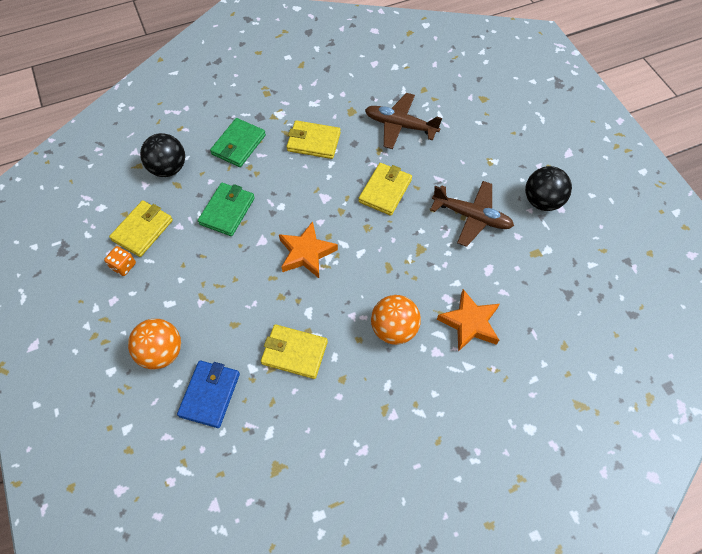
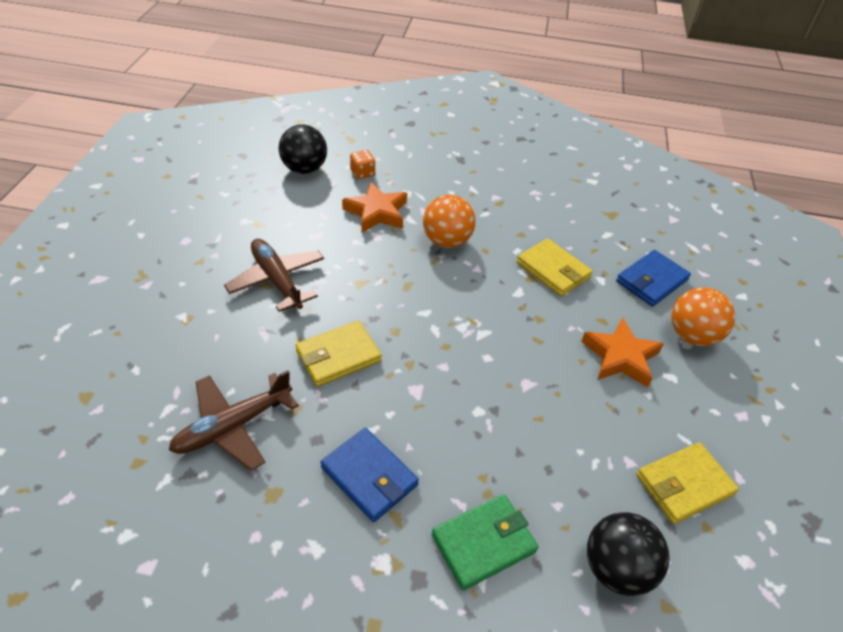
camera: 150 degrees left, 15 degrees down
orange dice [104,246,136,276] -> orange dice moved to [350,150,375,179]
green wallet [198,183,255,236] -> none
orange star [279,221,338,278] -> orange star moved to [581,317,664,388]
yellow wallet [286,120,341,159] -> blue wallet [320,428,419,522]
brown plane [365,93,442,149] -> brown plane turned 90 degrees clockwise [169,370,299,470]
black ball [525,166,572,211] -> black ball moved to [279,124,327,174]

